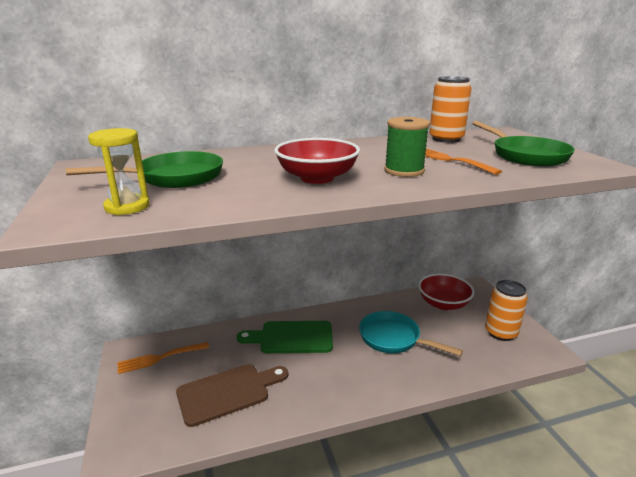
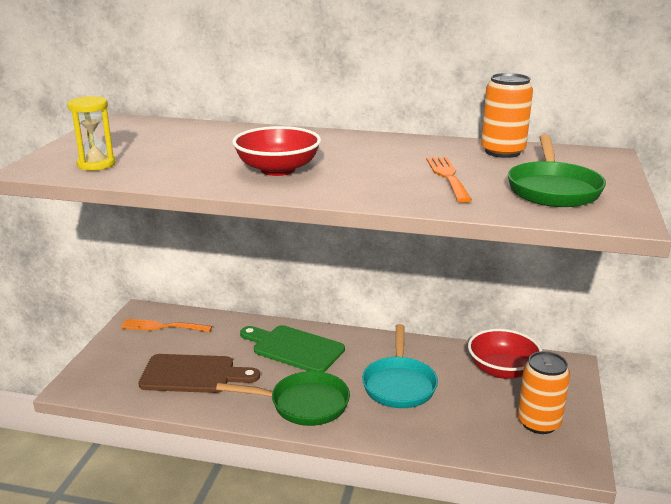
camera: 30 degrees right, 0 degrees up
green pan [66,151,223,188] -> green pan moved to [216,371,350,426]
turquoise pan [359,311,463,356] -> turquoise pan turned 150 degrees counterclockwise [362,324,438,408]
green spool [384,117,430,177] -> none

